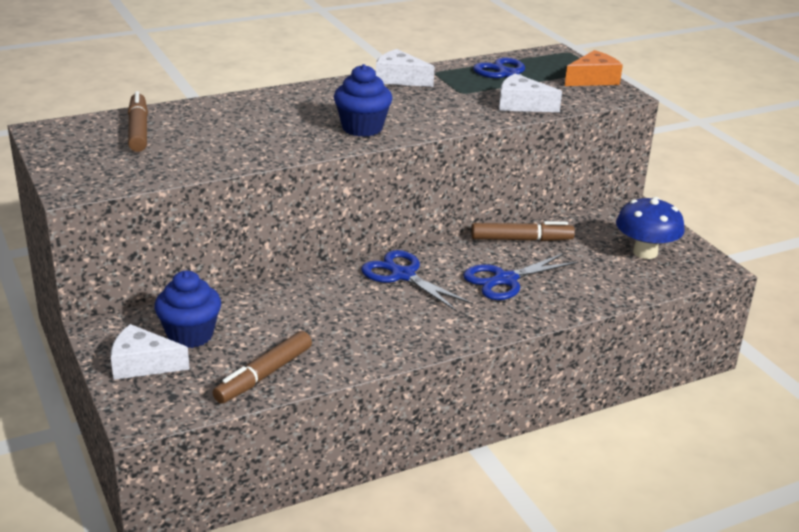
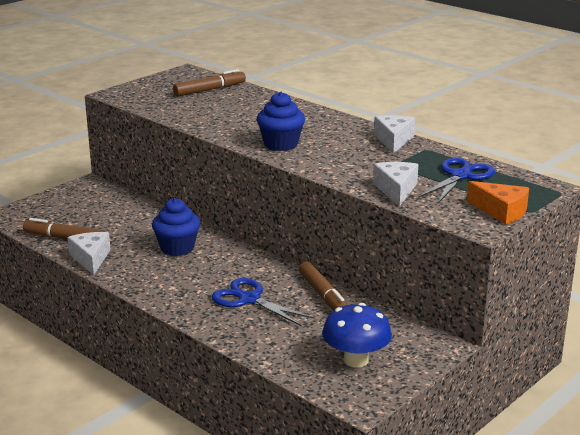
camera: 70 degrees right, 5 degrees down
white cheese [111,324,190,380] -> white cheese moved to [67,232,111,275]
blue cupcake [154,271,221,348] -> blue cupcake moved to [152,198,200,256]
blue scissors [361,250,473,312] -> none

